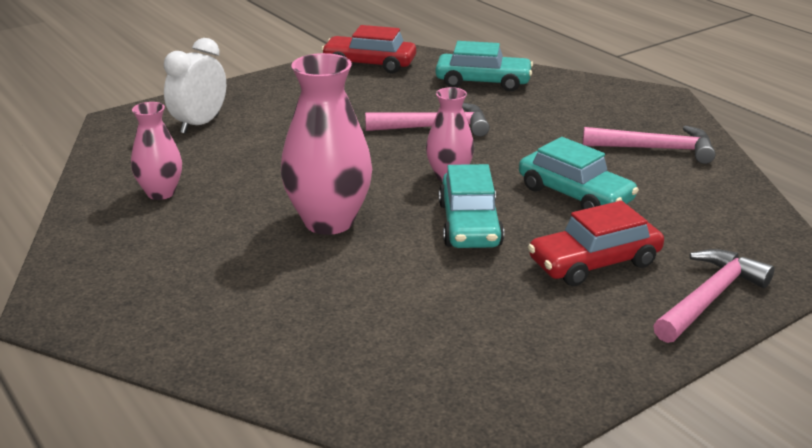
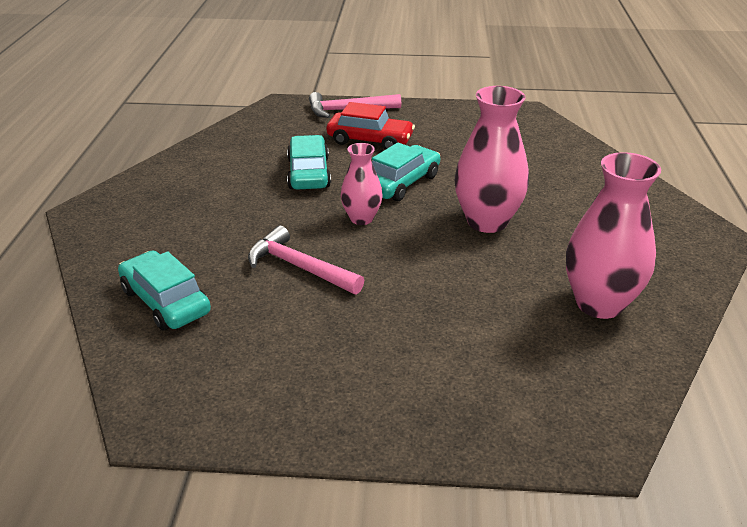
camera: 140 degrees left, 5 degrees up
pink vase [131,102,182,200] -> pink vase [566,152,661,319], size x1.72
white clock [164,38,226,134] -> none
red car [321,25,416,74] -> none
pink hammer [583,126,716,164] -> none

